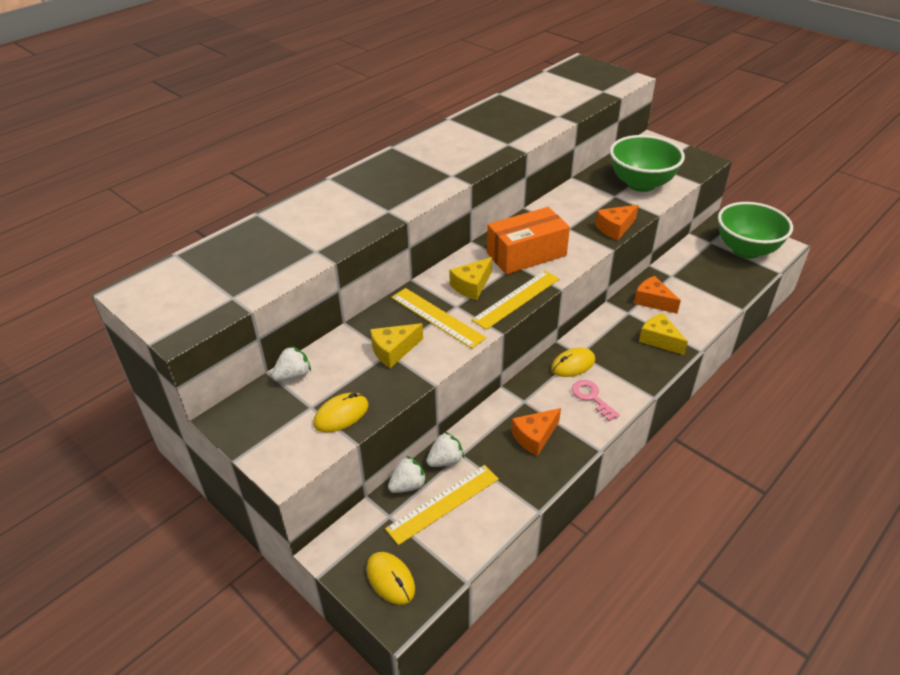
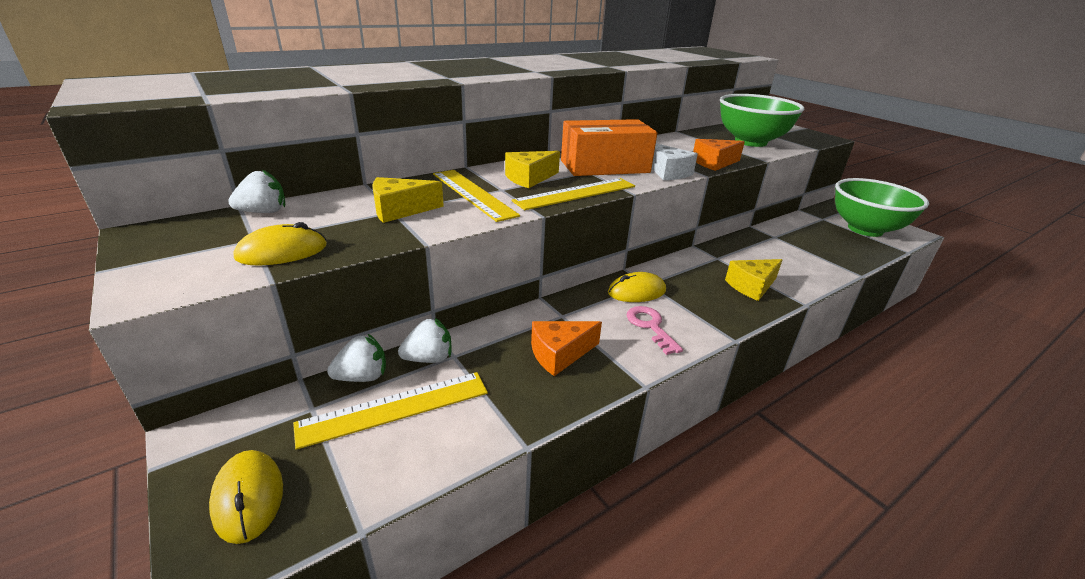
camera: 10 degrees right, 10 degrees down
orange cheese [634,276,681,314] -> none
yellow cheese [639,313,688,355] -> yellow cheese turned 90 degrees counterclockwise [725,259,782,301]
none -> white cheese [652,143,698,180]

